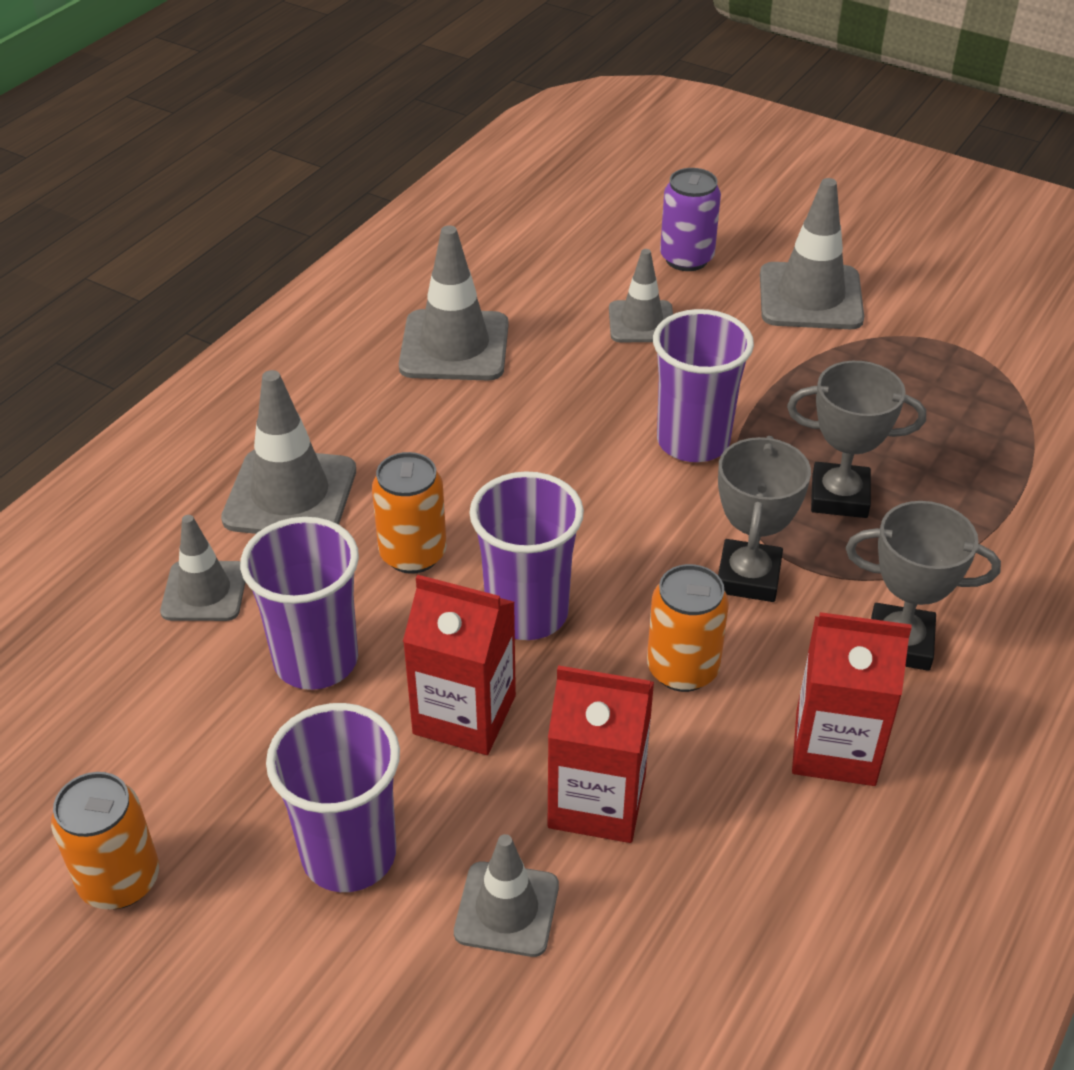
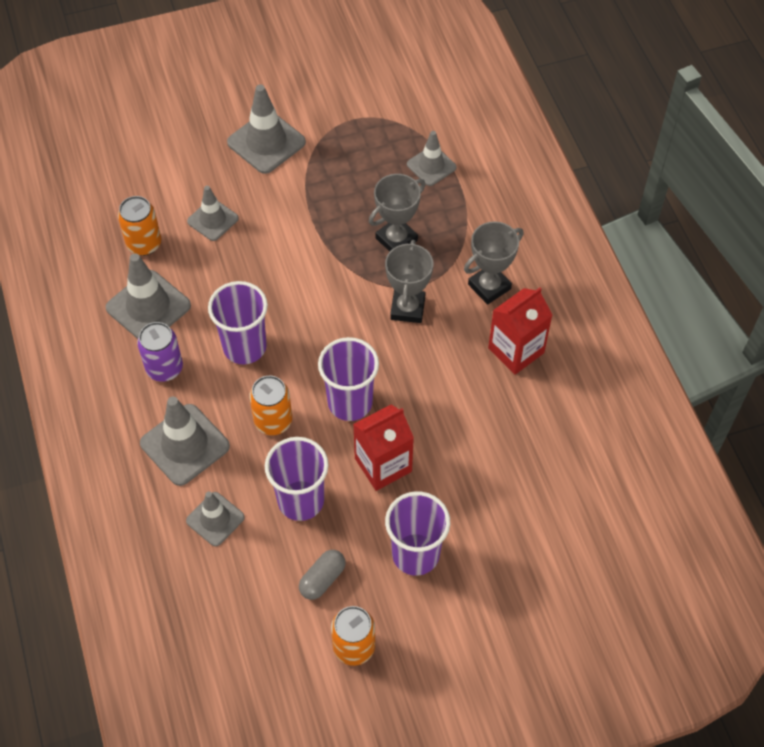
camera: 50 degrees left, 15 degrees up
grey traffic cone [454,834,559,957] -> grey traffic cone moved to [407,131,457,186]
red carton [548,665,654,843] -> none
orange can [647,564,729,692] -> orange can moved to [118,196,161,256]
purple cup [653,309,754,462] -> purple cup moved to [208,281,268,364]
purple can [660,168,721,271] -> purple can moved to [137,322,183,382]
grey trophy [718,436,811,602] -> grey trophy turned 45 degrees clockwise [385,240,433,323]
none -> grey capsule [299,550,346,600]

